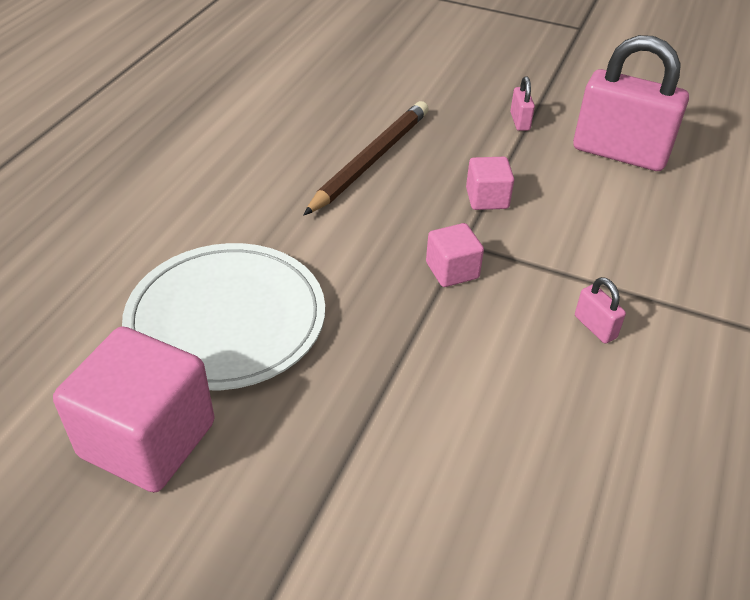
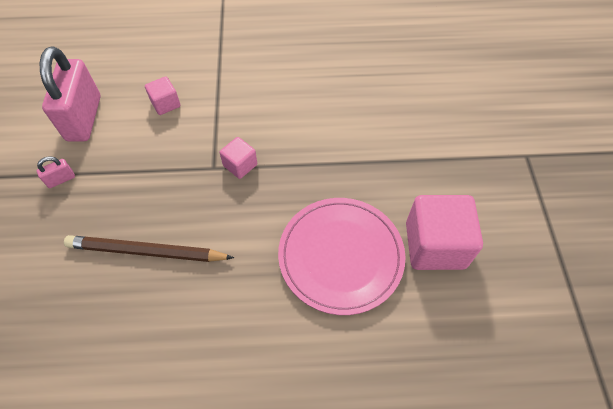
camera: 115 degrees left, 15 degrees up
white plate [122,243,325,390] -> pink plate [278,198,406,315]
pink cube [466,157,514,210] -> pink cube moved to [145,76,180,115]
pink padlock [575,277,626,344] -> none

